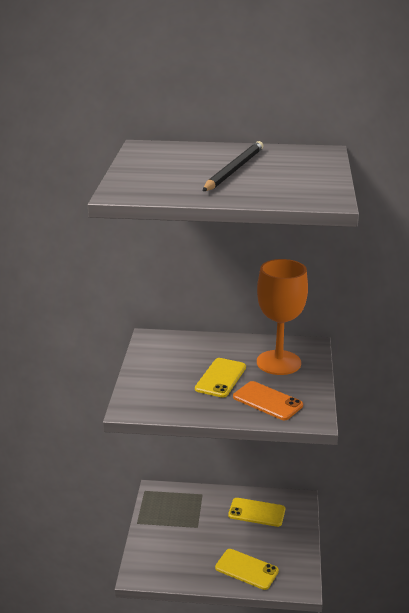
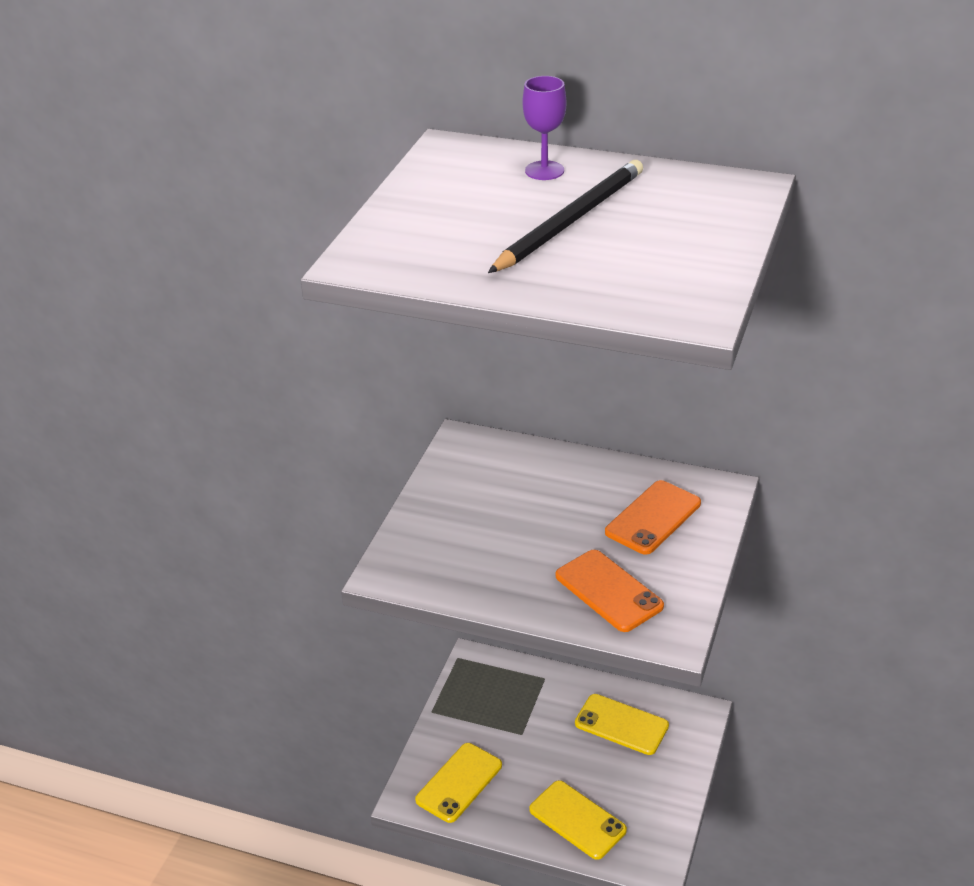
camera: 15 degrees right, 10 degrees up
yellow phone [195,358,246,398] -> yellow phone moved to [415,743,502,823]
orange goblet [257,259,308,375] -> orange phone [605,480,701,555]
none -> purple goblet [523,76,566,180]

